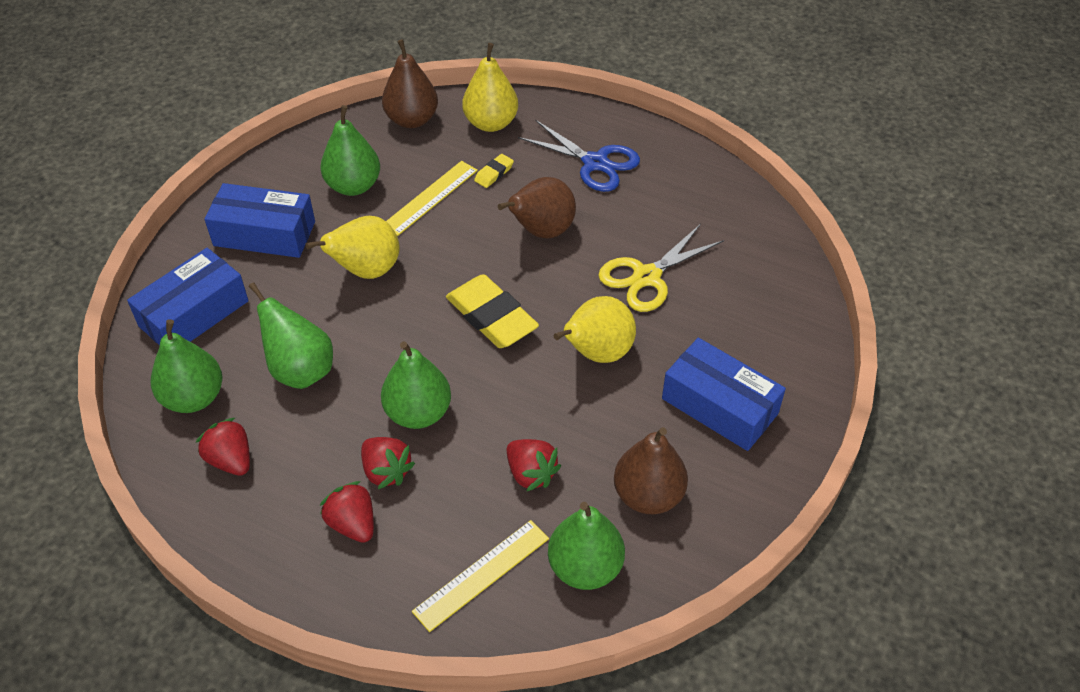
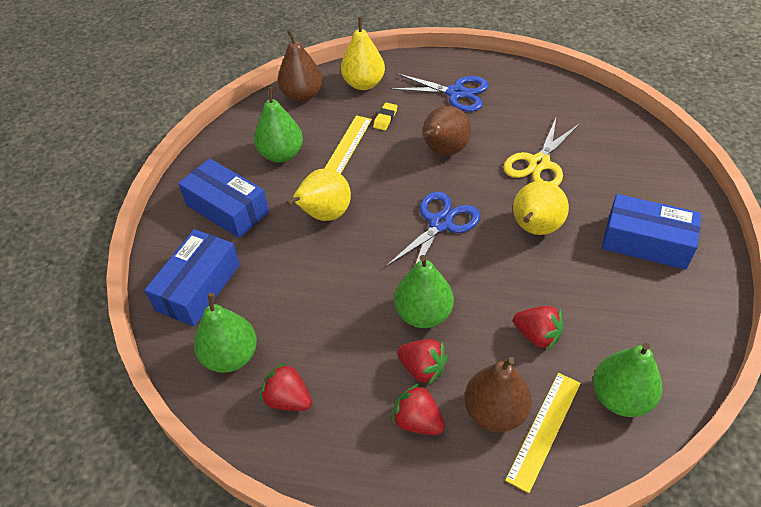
camera: 15 degrees left, 0 degrees up
blue box [204,183,315,258] -> blue box turned 45 degrees clockwise [178,158,269,238]
green pear [249,282,333,389] -> none
yellow eraser [446,274,539,348] -> blue scissors [385,191,480,267]
brown pear [614,427,688,514] -> brown pear moved to [464,357,532,432]

